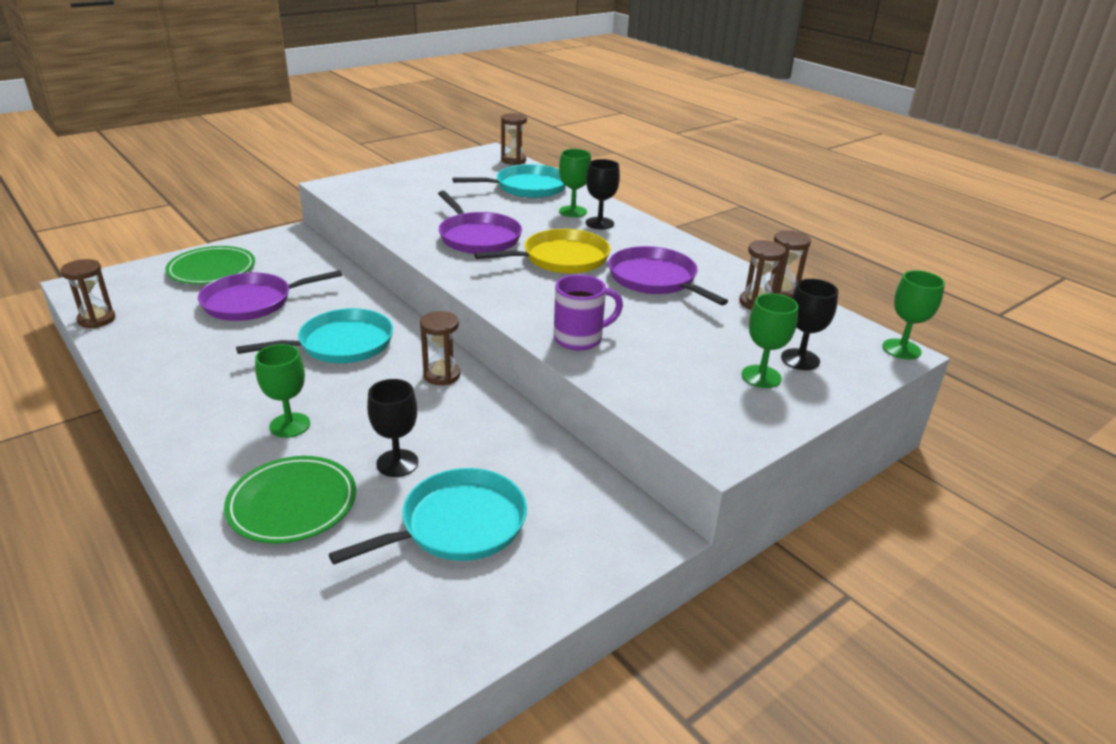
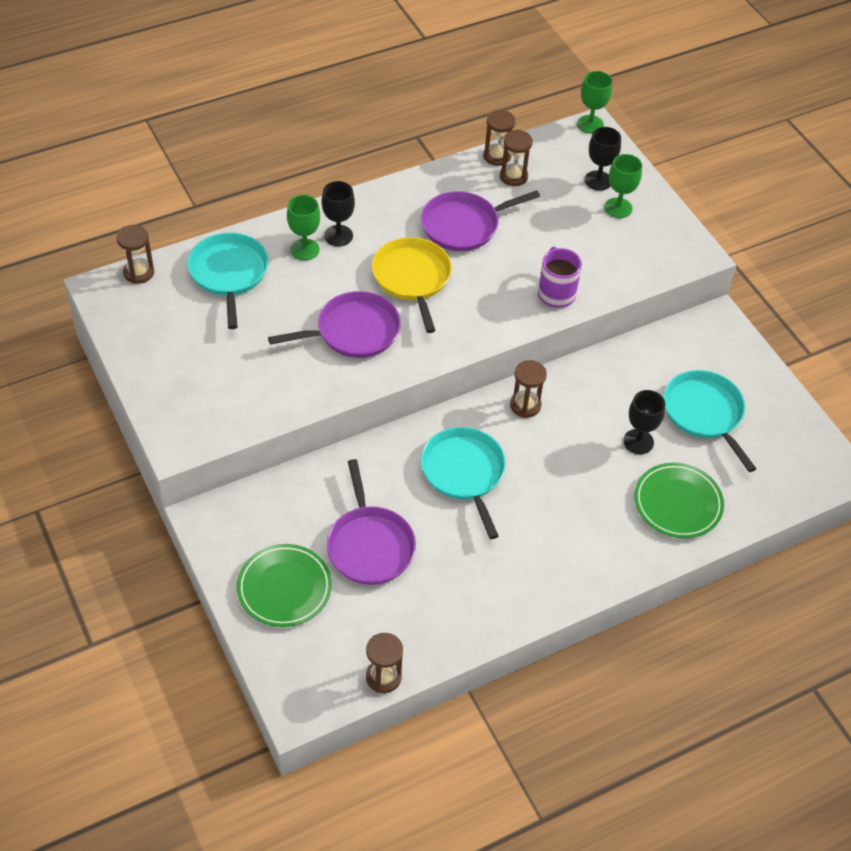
camera: 80 degrees left, 20 degrees up
green goblet [255,344,310,438] -> none

